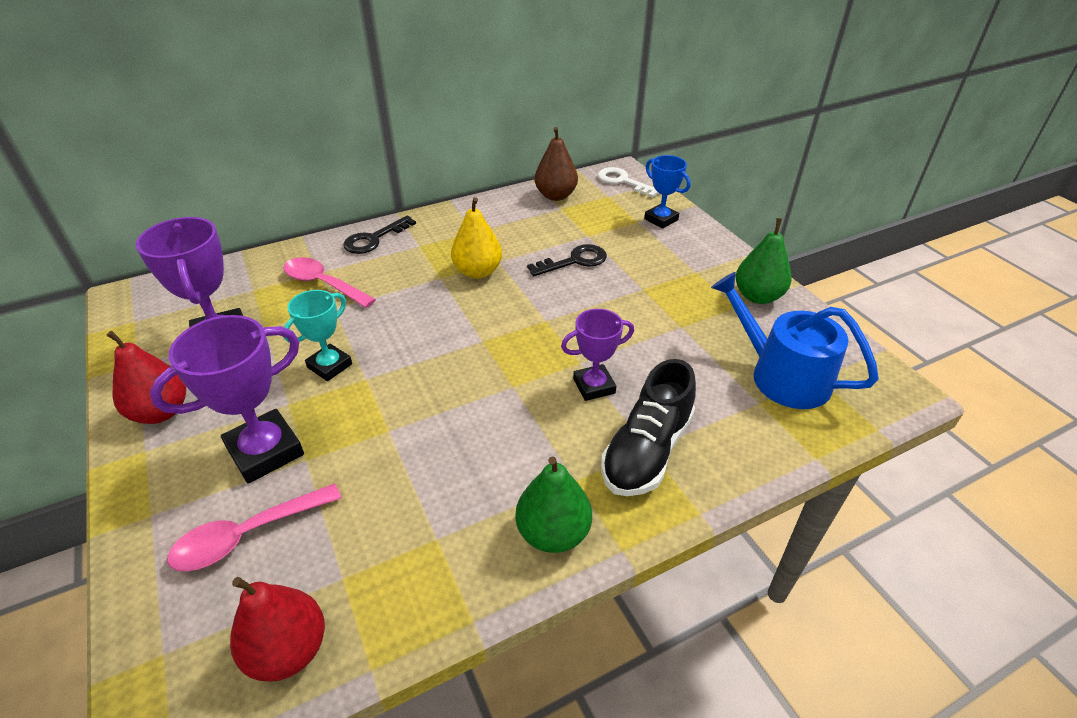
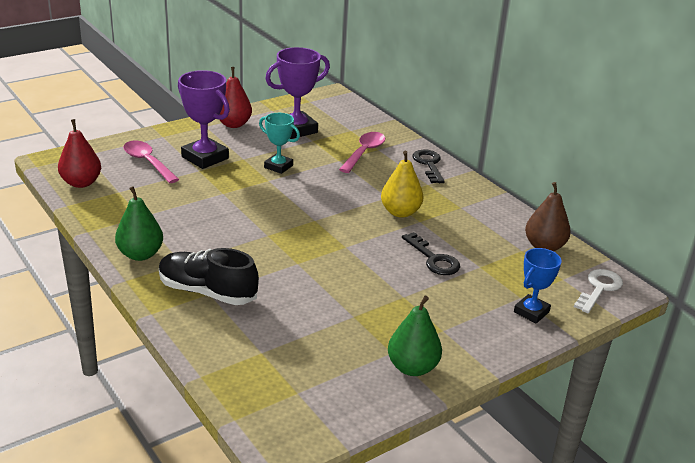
camera: 80 degrees right, 10 degrees down
black key [343,216,416,254] -> black key turned 45 degrees clockwise [412,149,445,183]
purple trophy [561,309,634,401] -> none
blue watering can [711,272,879,409] -> none

